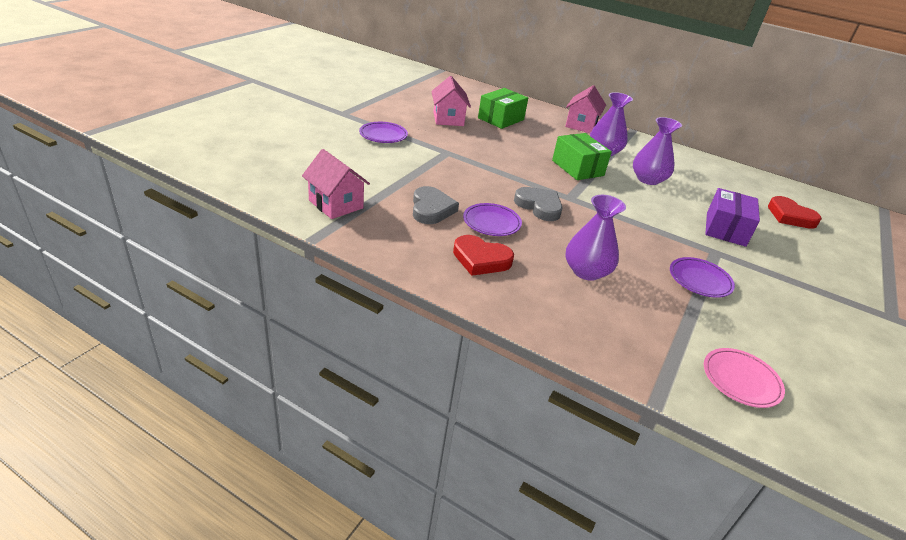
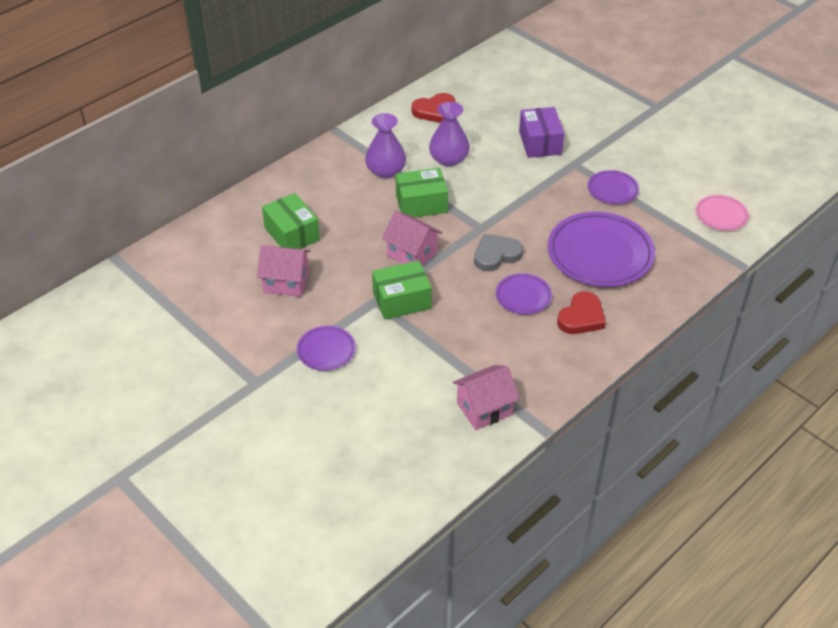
camera: 70 degrees left, 10 degrees up
grey heart [413,186,459,224] -> none
pink house [565,85,606,133] -> pink house moved to [382,211,442,266]
purple vase [565,195,626,281] -> purple plate [548,212,655,287]
purple box [705,188,760,247] -> purple box turned 45 degrees clockwise [519,107,564,158]
red heart [768,196,822,229] -> red heart moved to [411,93,455,123]
none -> green box [372,260,432,320]

